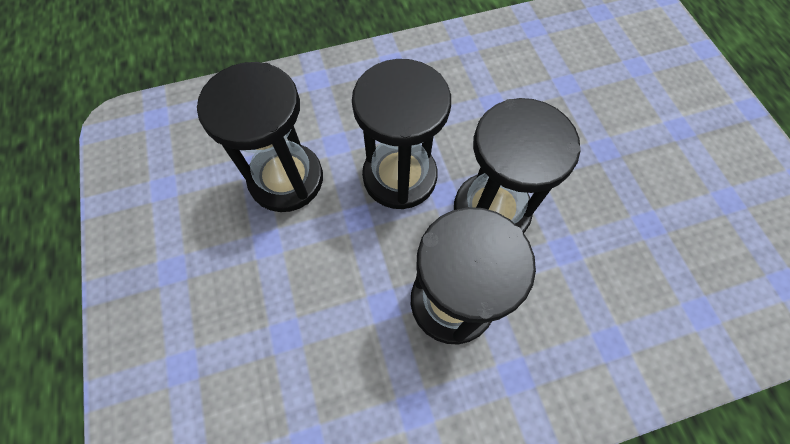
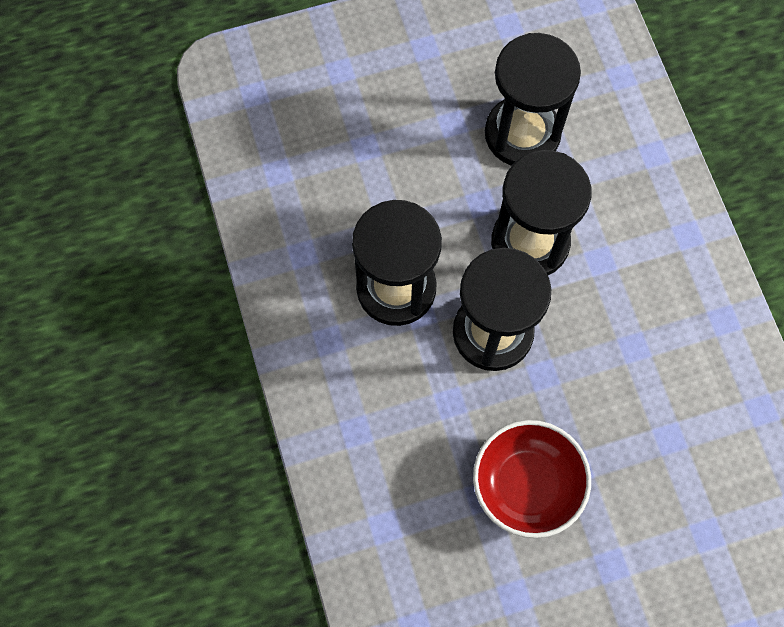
camera: 90 degrees right, 5 degrees up
none -> red bowl [473,420,591,538]

